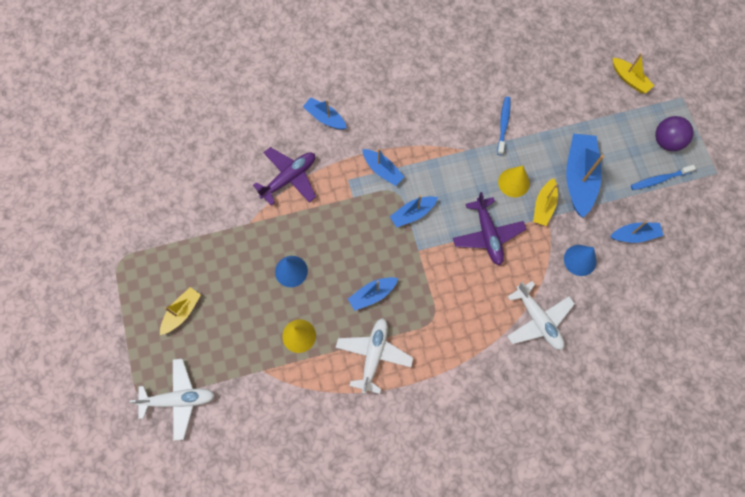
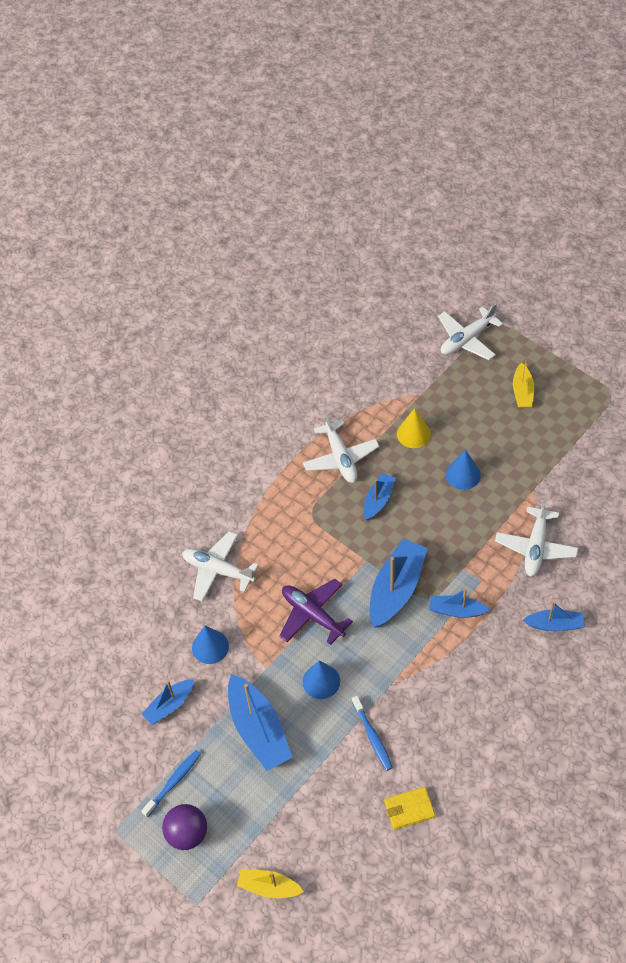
camera: 150 degrees right, 15 degrees down
purple plane [253,147,316,206] -> white plane [495,498,578,577]
blue boat [390,195,438,228] -> blue boat [370,539,428,628], size x1.73
yellow cone [498,165,530,197] -> blue cone [303,661,340,699]
yellow boat [533,178,558,226] -> none
none -> yellow wallet [384,787,435,830]

